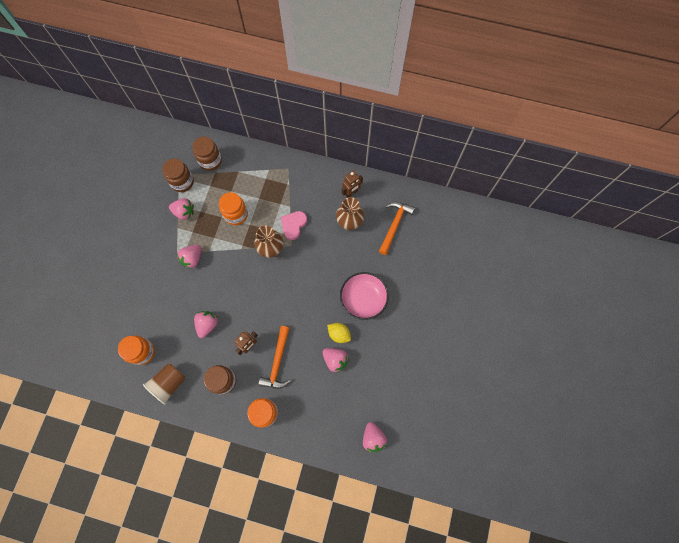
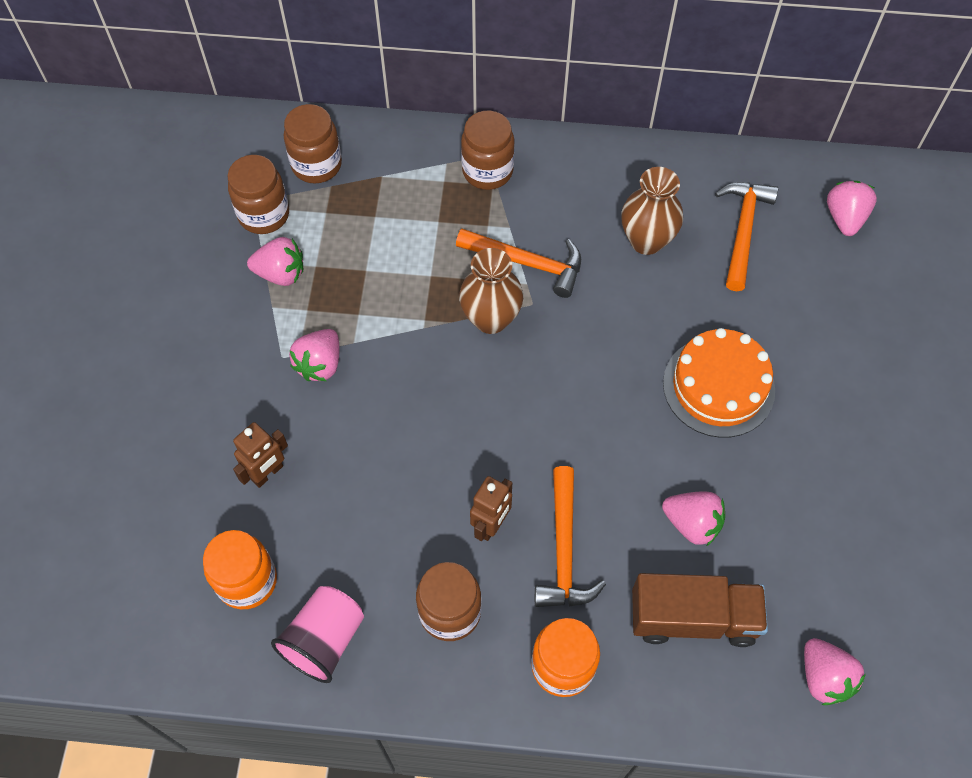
camera: 10 degrees left, 10 degrees down
brown cup [143,364,185,404] -> pink cup [271,586,364,683]
pink strawberry [194,311,218,338] -> pink strawberry moved to [827,181,877,236]
orange jar [219,192,248,225] -> none
pink heart [281,211,307,240] -> orange hammer [456,229,581,298]
yellow lemon [327,323,351,343] -> none
pink bowl [340,272,389,320] -> orange cake [663,328,775,438]
brown robot [342,170,363,198] -> brown robot moved to [233,422,288,488]
none -> brown jar [461,111,515,190]
none -> brown truck [632,573,768,647]

